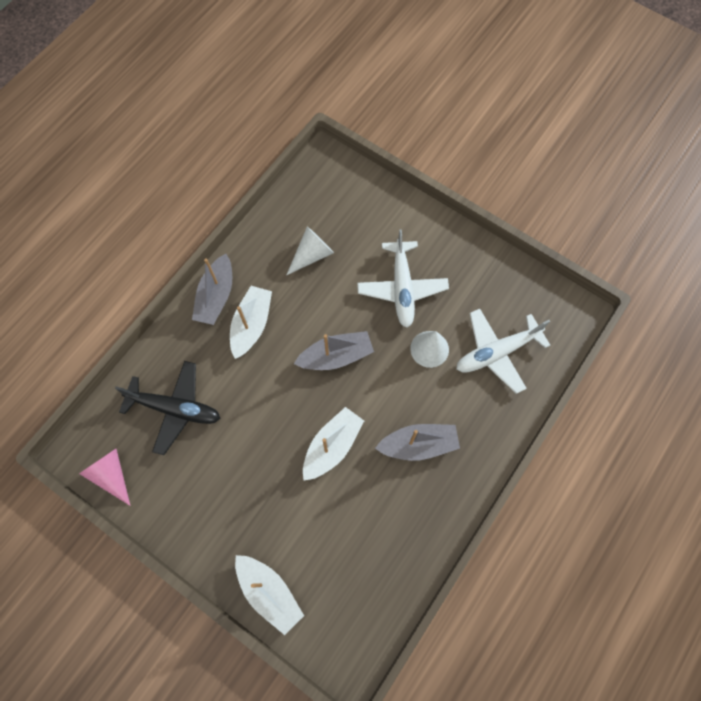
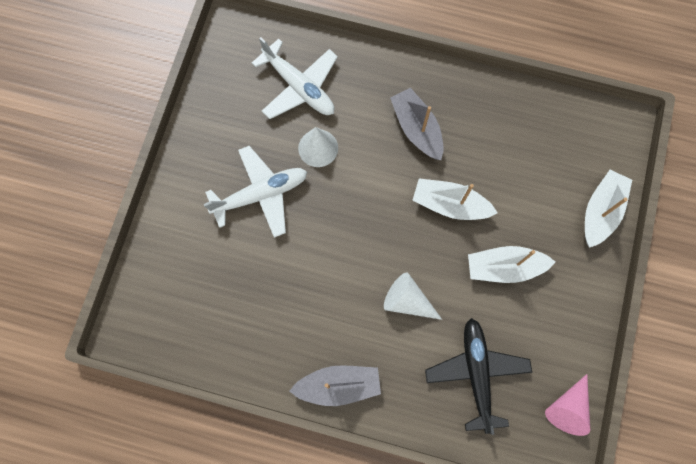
camera: 110 degrees left, 5 degrees up
white boat [230,286,272,359] -> white boat moved to [468,246,555,283]
white cone [287,227,334,275] -> white cone moved to [384,273,442,320]
grey boat [294,331,374,370] -> none

